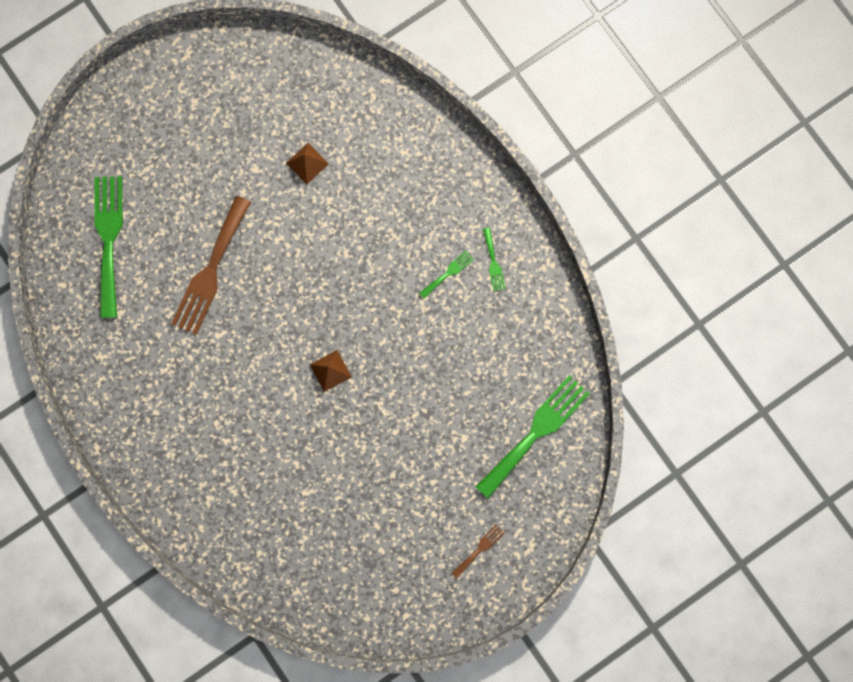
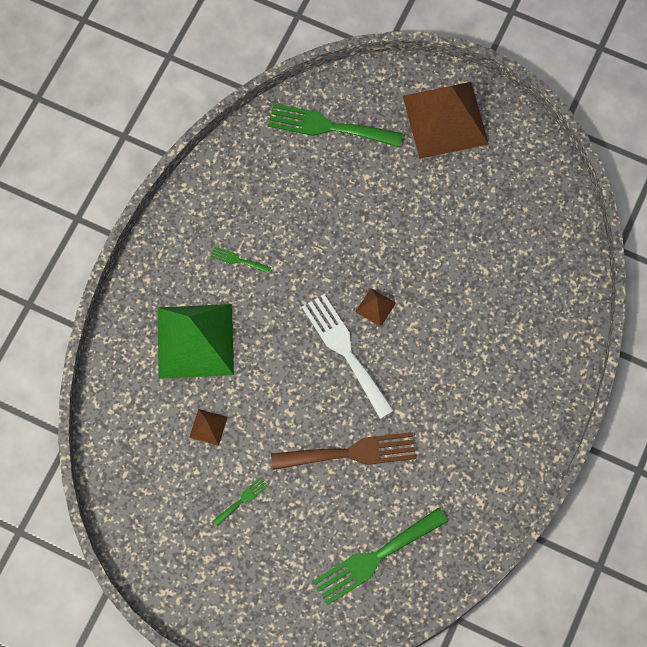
camera: 120 degrees left, 10 degrees down
brown fork [452,524,505,579] -> brown pyramid [403,82,489,159]
green fork [483,228,506,291] -> green fork moved to [213,477,268,526]
none -> green pyramid [158,304,234,379]
none -> white fork [302,294,394,419]

